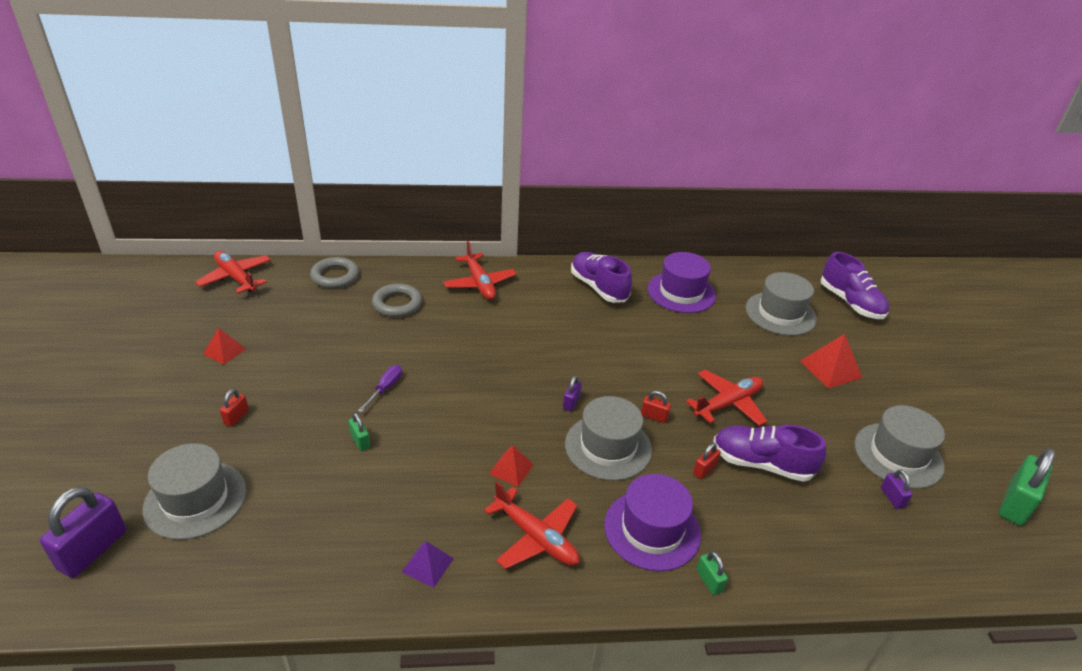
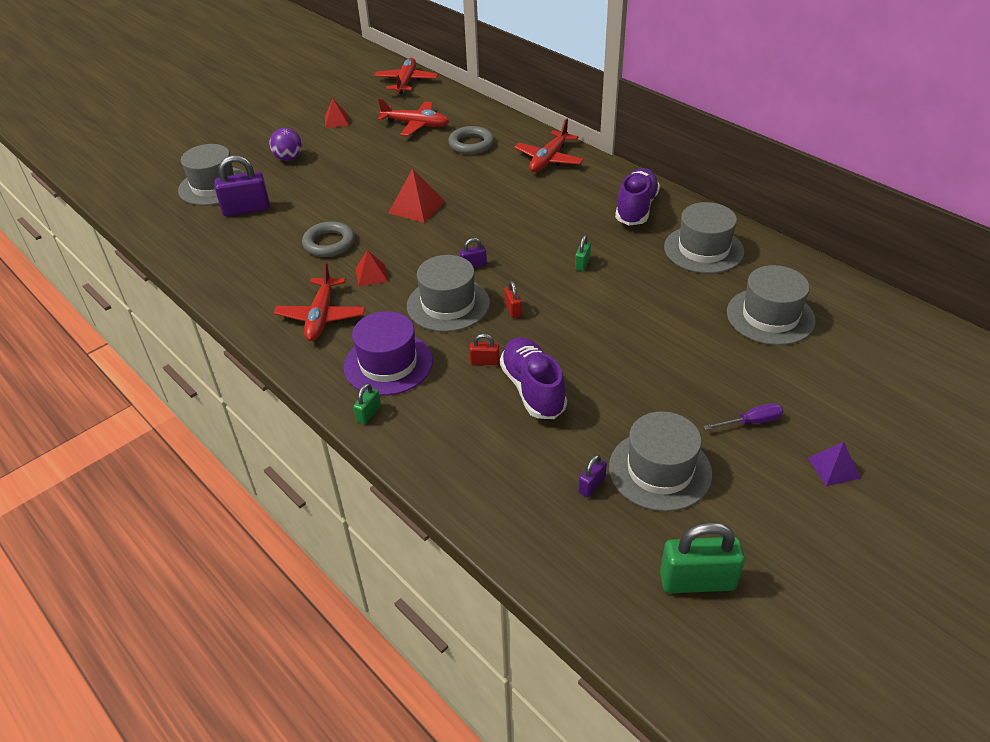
camera: 55 degrees right, 5 degrees up
purple padlock [40,487,126,578] -> purple padlock moved to [214,155,270,216]
red padlock [220,389,249,427] -> purple ball [269,128,302,161]
grey ring [310,257,359,289] -> grey ring moved to [302,221,355,257]
green padlock [349,413,370,451] -> green padlock moved to [575,235,591,271]
purple screwdriver [358,365,402,413] -> purple screwdriver moved to [703,403,783,430]
purple pyramid [402,541,454,588] -> purple pyramid moved to [808,442,861,486]
purple hat [648,252,716,313] -> grey hat [664,202,744,274]
red plane [686,369,767,426] -> red plane moved to [378,98,449,136]
red pyramid [800,334,863,389] -> red pyramid moved to [389,169,445,223]
purple shoe [821,252,889,319] -> none

